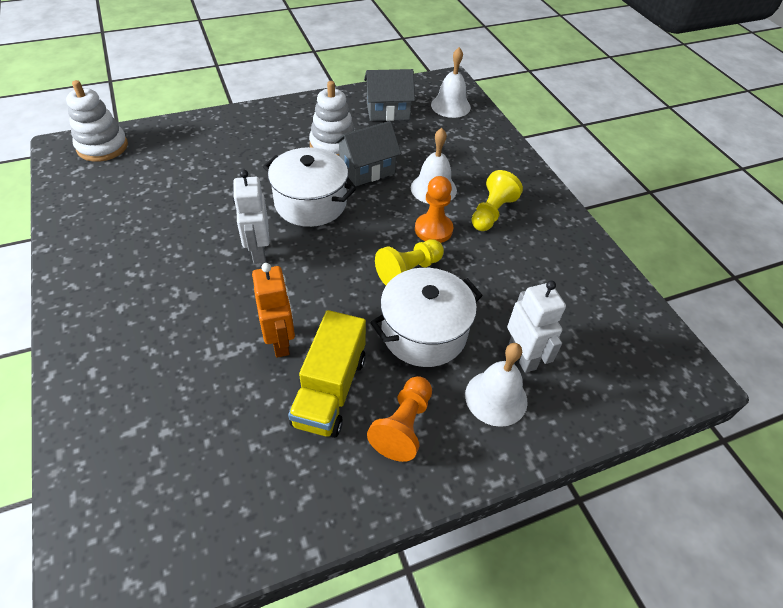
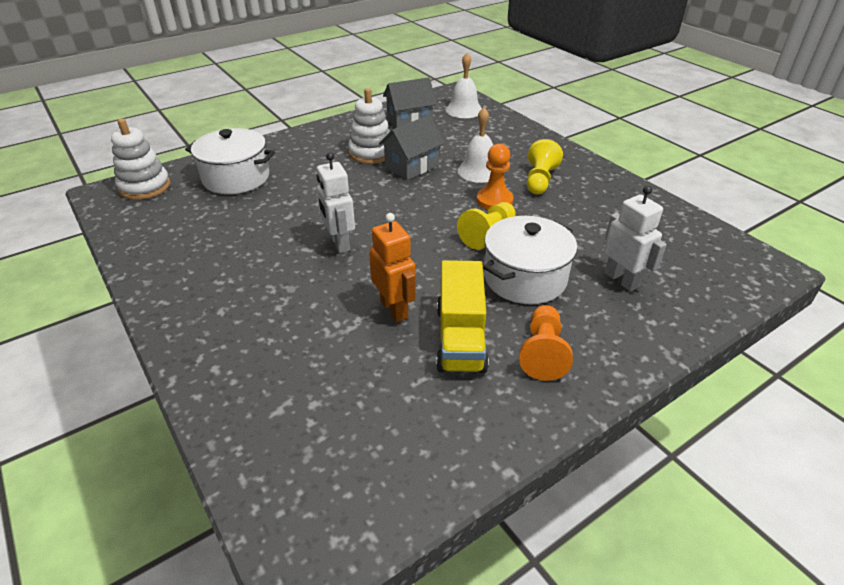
camera: 10 degrees left, 10 degrees down
white pot [263,147,356,227] -> white pot moved to [185,128,275,194]
white bell [465,343,527,427] -> none

